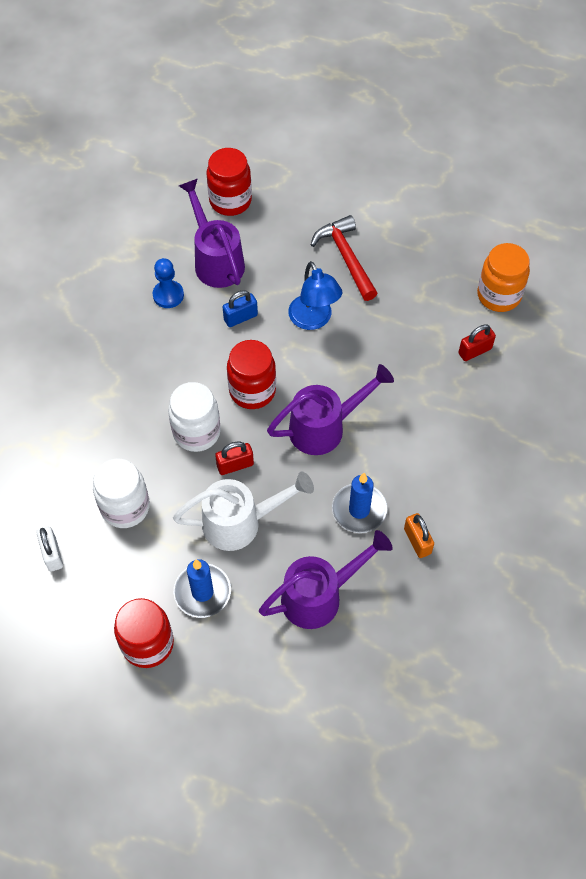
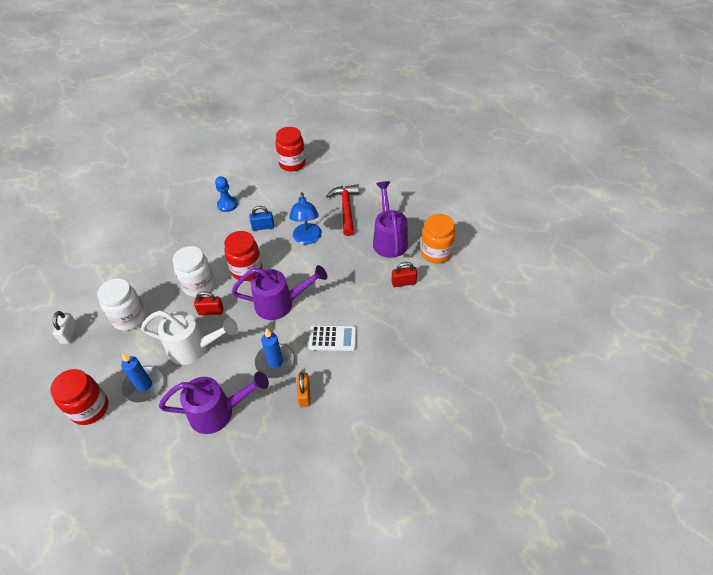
camera: 20 degrees right, 10 degrees down
purple watering can [179,178,245,288] -> purple watering can moved to [373,181,408,258]
none -> white calculator [308,325,356,351]

